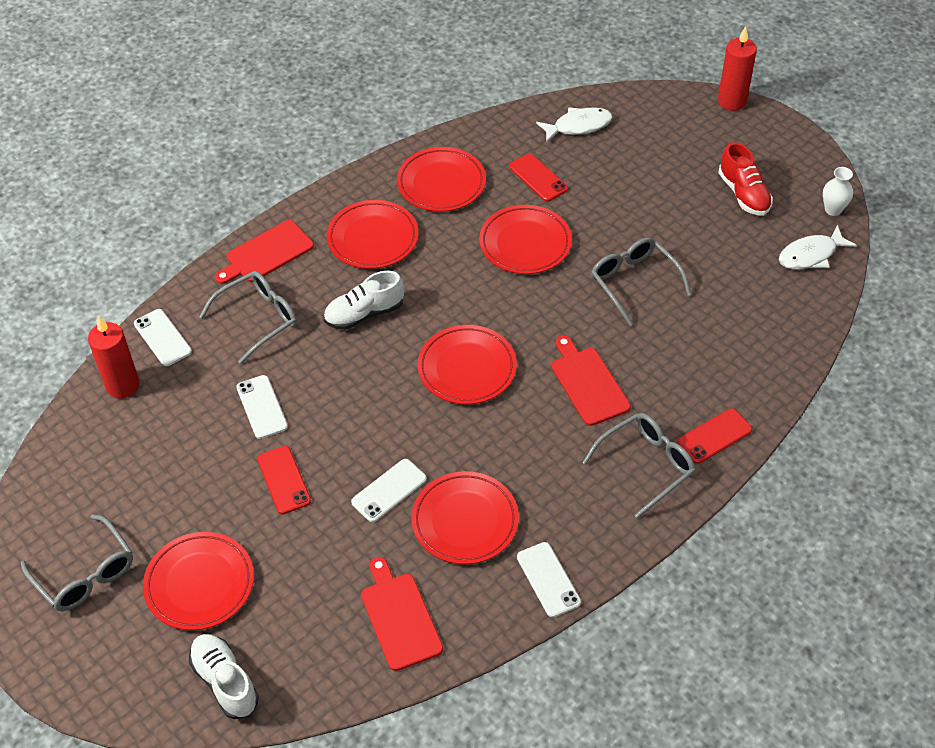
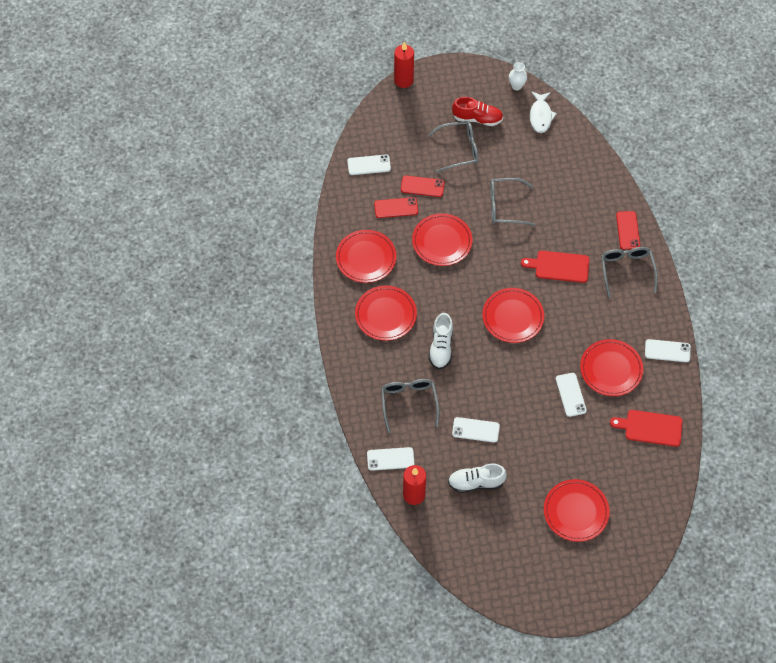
camera: 60 degrees left, 10 degrees up
grey glasses [21,514,133,611] -> grey glasses moved to [428,121,479,173]
white shoe [189,634,259,719] -> white shoe moved to [448,464,507,493]
red cutting board [215,220,314,284] -> none
red phone [257,446,311,514] -> red phone moved to [401,175,445,197]
white fish [536,107,613,143] -> white phone [347,155,391,175]

